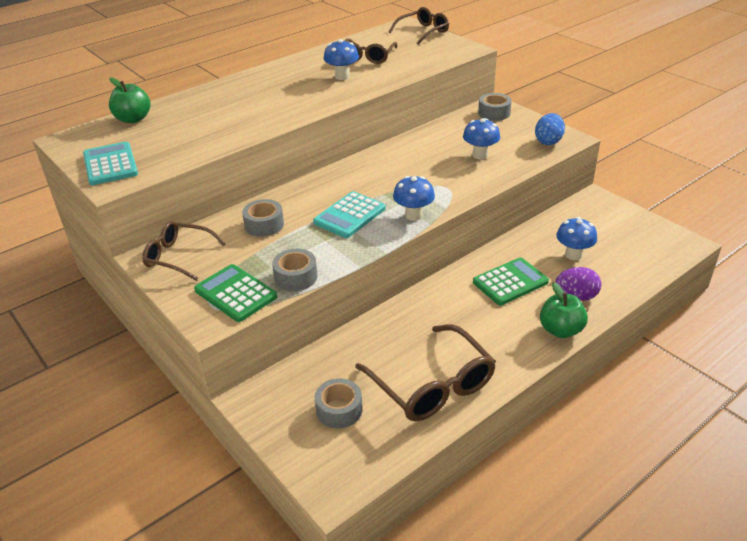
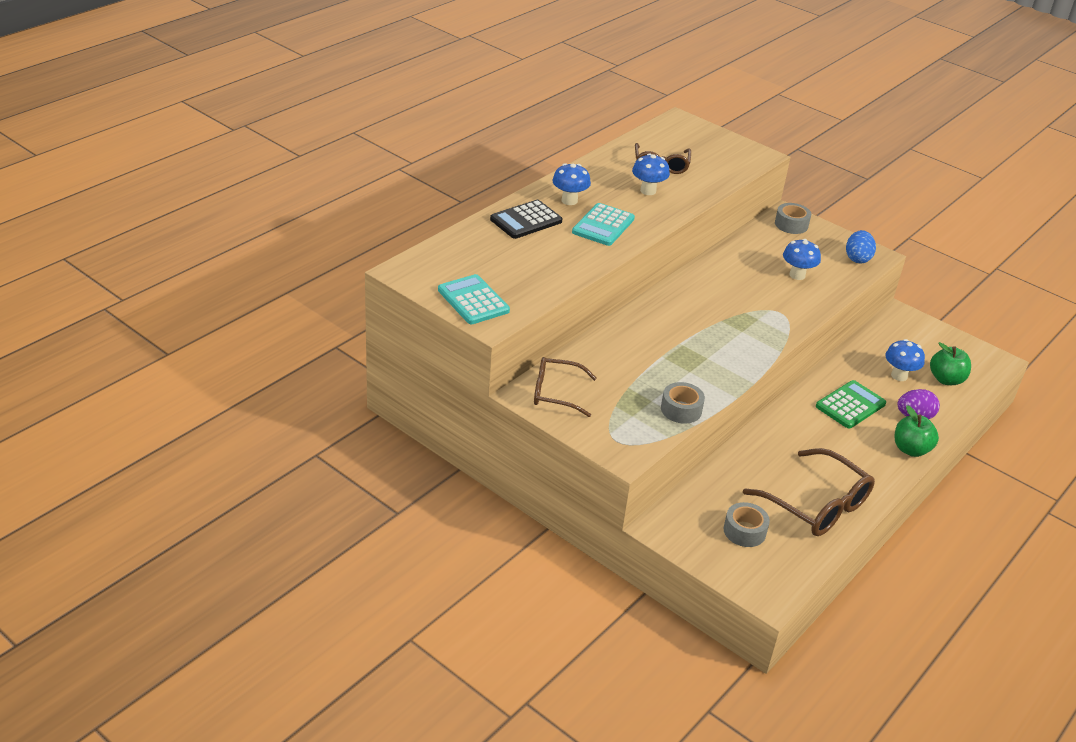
camera: 15 degrees left, 0 degrees up
green apple [109,78,150,123] -> green apple moved to [930,342,971,385]
green calculator [194,264,277,322] -> none
grey tape [242,199,284,237] -> none
turquoise calculator [313,191,385,238] -> turquoise calculator moved to [572,203,635,246]
brown glasses [389,7,449,45] -> none
blue mushroom [393,176,435,221] -> blue mushroom moved to [552,163,591,205]
none -> black calculator [490,200,562,239]

